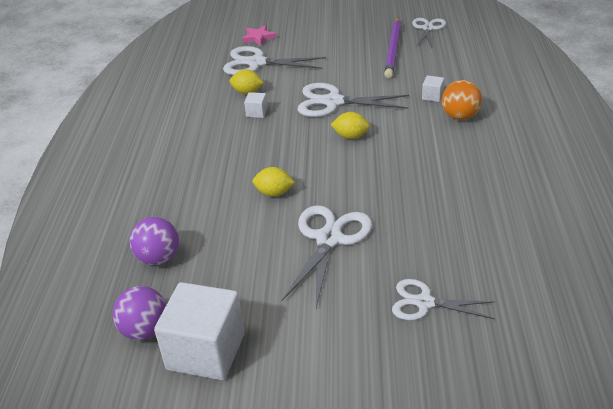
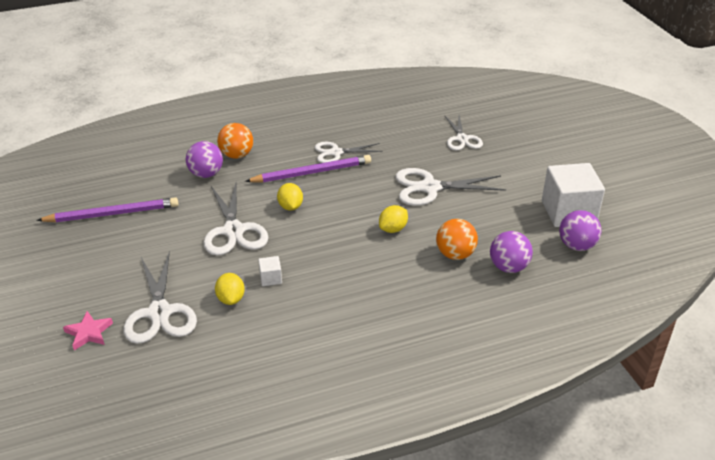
camera: 115 degrees left, 0 degrees up
yellow lemon [253,167,295,197] -> yellow lemon turned 60 degrees clockwise [379,205,408,233]
white scissors [412,18,446,49] -> white scissors moved to [315,142,382,163]
white cube [422,75,444,102] -> purple ball [186,141,223,178]
none -> purple pencil [245,155,371,183]
none -> orange ball [436,219,478,260]

